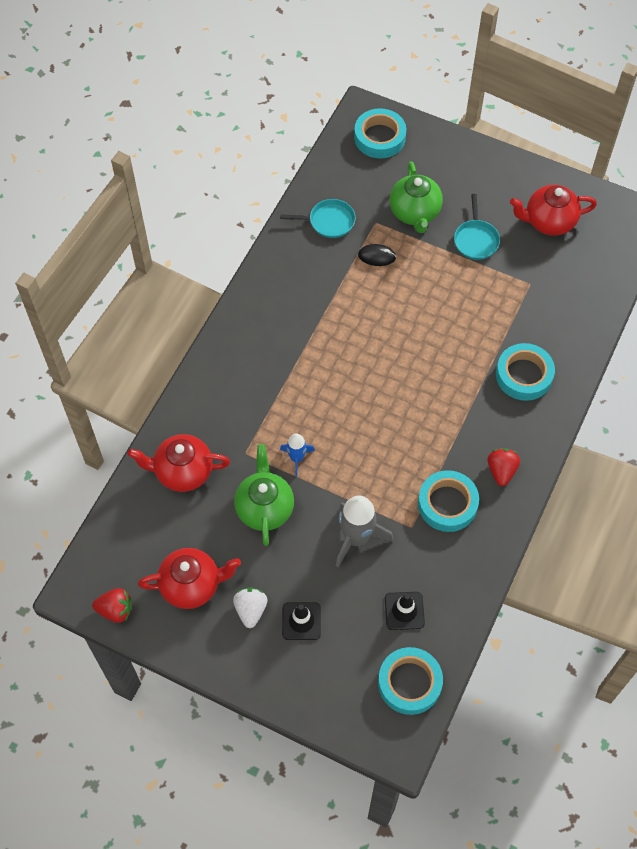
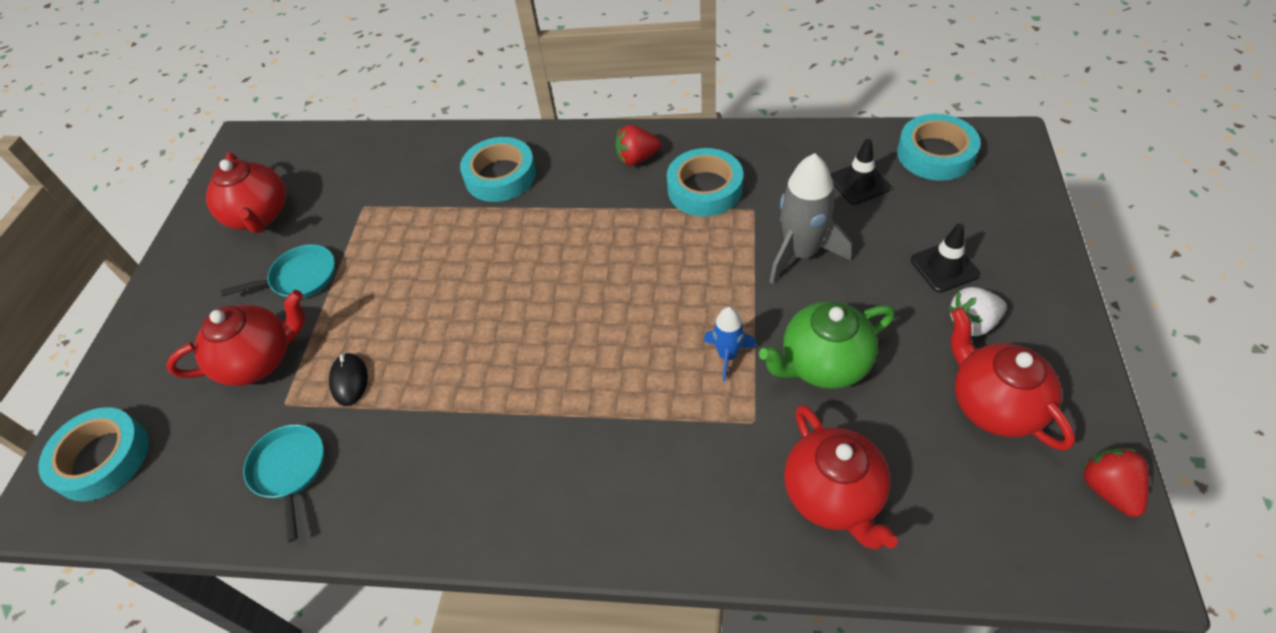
camera: 105 degrees left, 10 degrees down
green teapot [390,161,443,233] -> red teapot [166,290,305,386]

